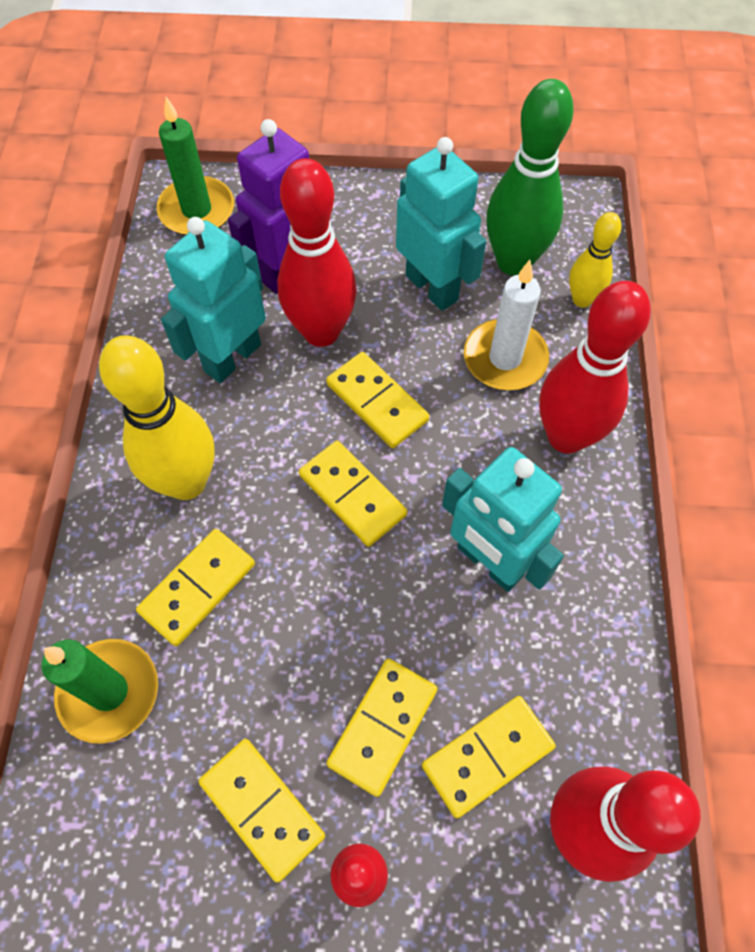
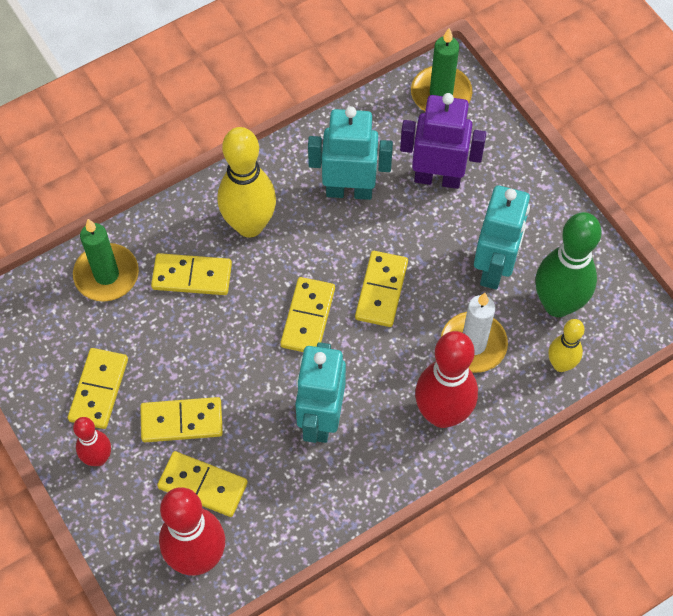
camera: 55 degrees right, 0 degrees up
red bowling pin [277,158,357,347] -> none

